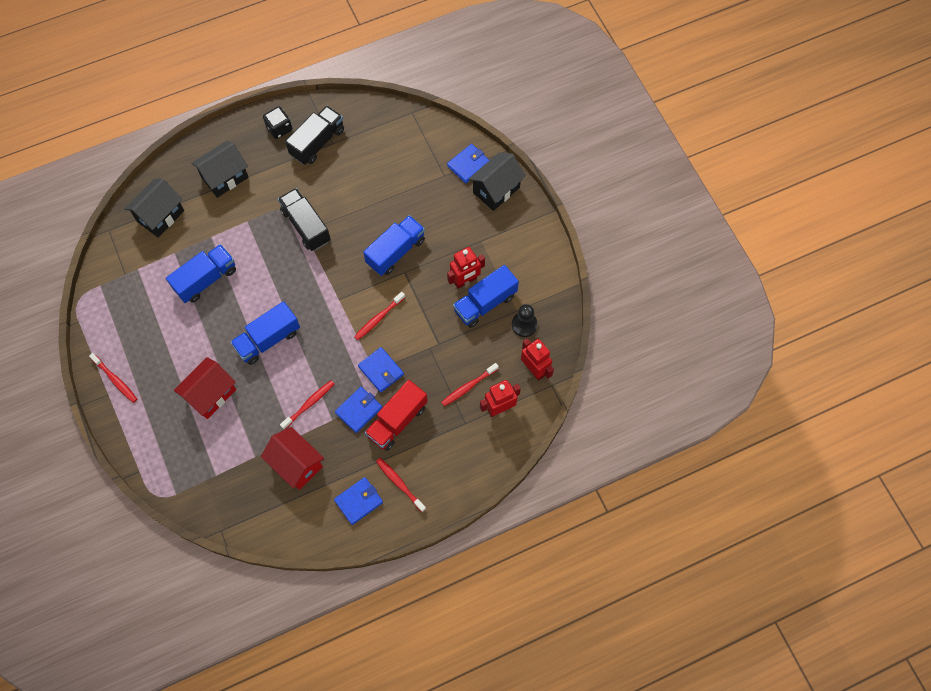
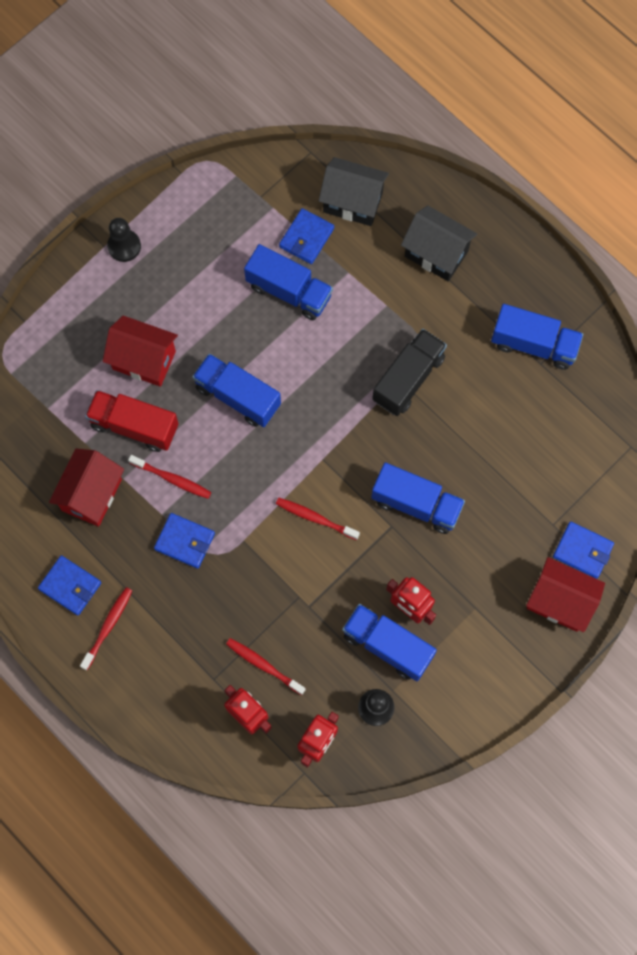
camera: 70 degrees right, 5 degrees up
red toothbrush [89,353,137,403] -> black pawn [107,218,141,262]
black dice [263,106,292,139] -> none
black truck [285,106,344,165] -> blue truck [491,304,583,370]
blue wallet [358,347,404,393] -> blue wallet moved to [279,208,334,264]
red truck [365,380,428,451] -> red truck moved to [85,390,179,452]
black house [469,153,526,211] -> red house [526,557,605,632]

